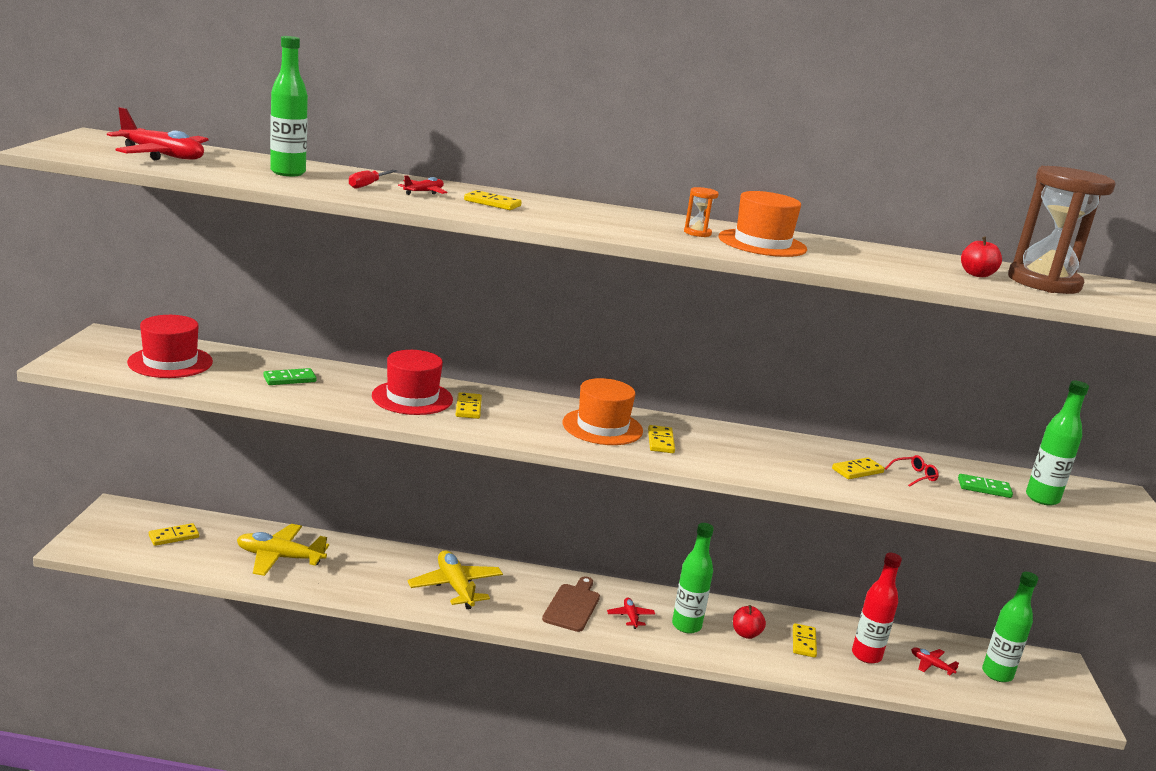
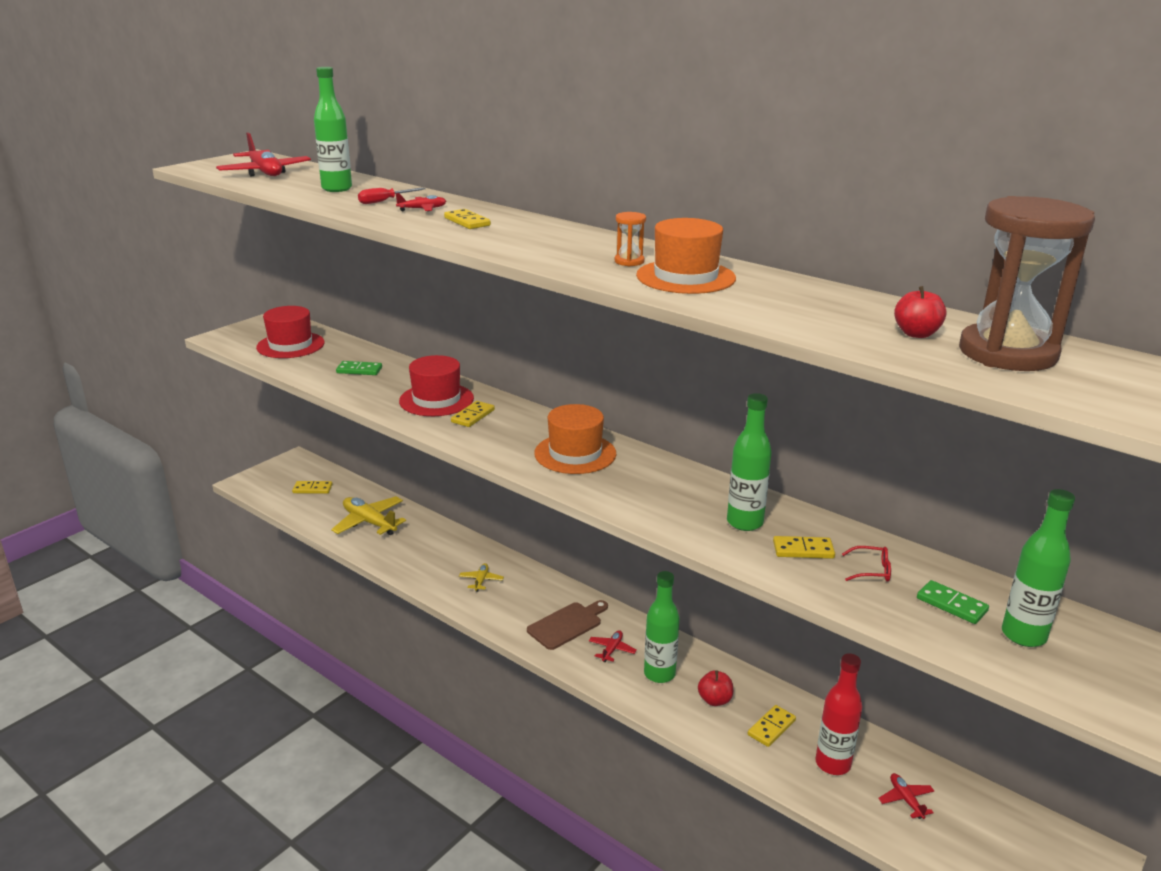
camera: 35 degrees right, 5 degrees up
yellow plane [408,550,503,609] -> yellow plane [459,563,504,592], size x0.50
yellow domino [648,425,675,453] -> none
green bottle [982,572,1038,682] -> green bottle moved to [727,393,772,531]

